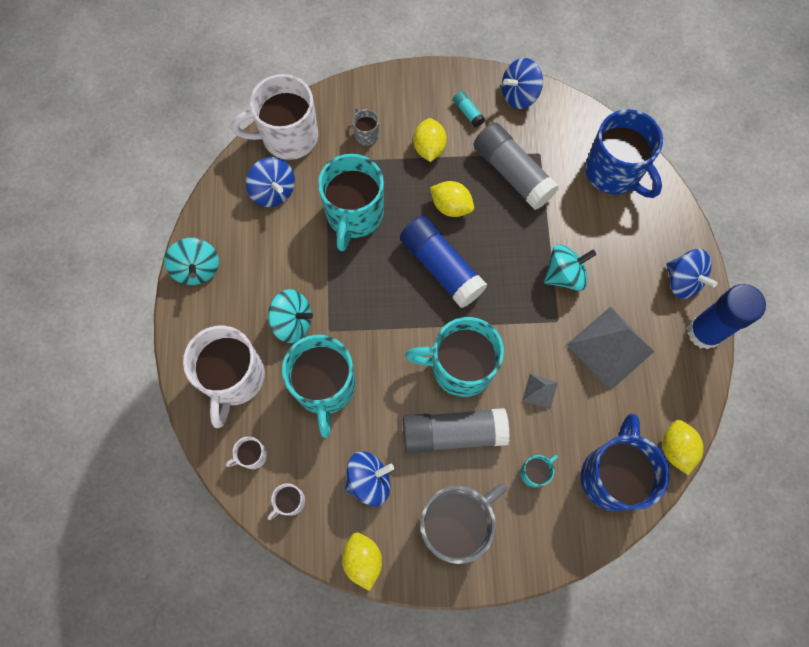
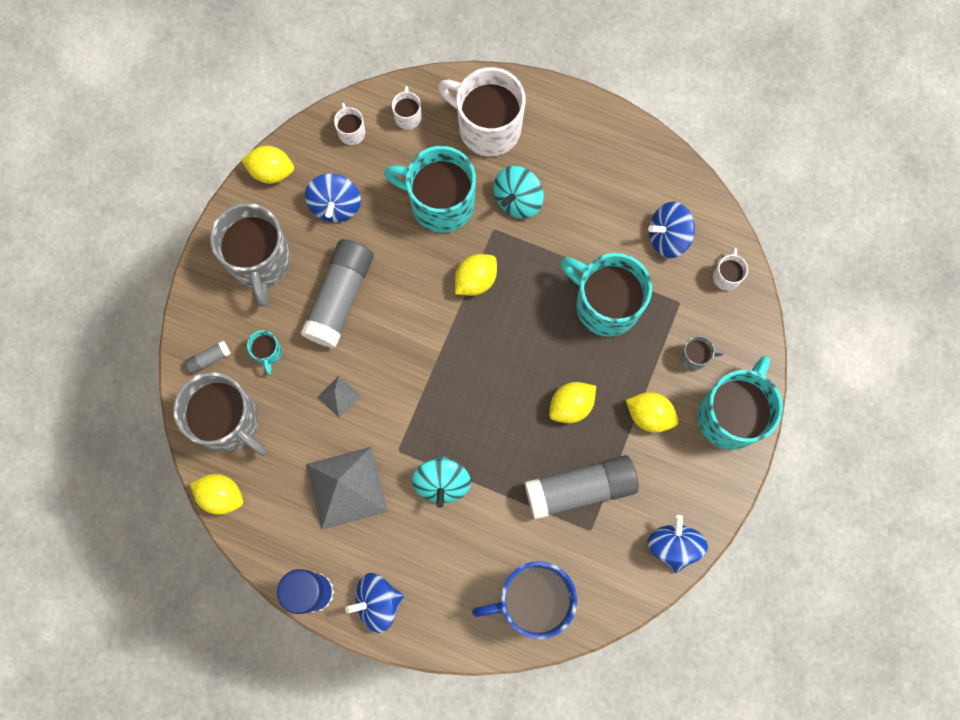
camera: 115 degrees right, 5 degrees up
turquoise spinning top [164,238,219,285] -> none
white mug [232,74,318,160] -> white mug [713,248,748,291], size x0.44
blue glue stick [400,216,487,308] -> none
turquoise mug [405,317,504,397] -> turquoise mug moved to [698,356,783,450]
turquoise glue stick [453,91,485,127] -> none
blue mug [581,414,670,511] -> grey mug [173,372,268,456]
none -> grey glue stick [184,340,231,375]
none -> yellow lemon [455,254,497,296]

